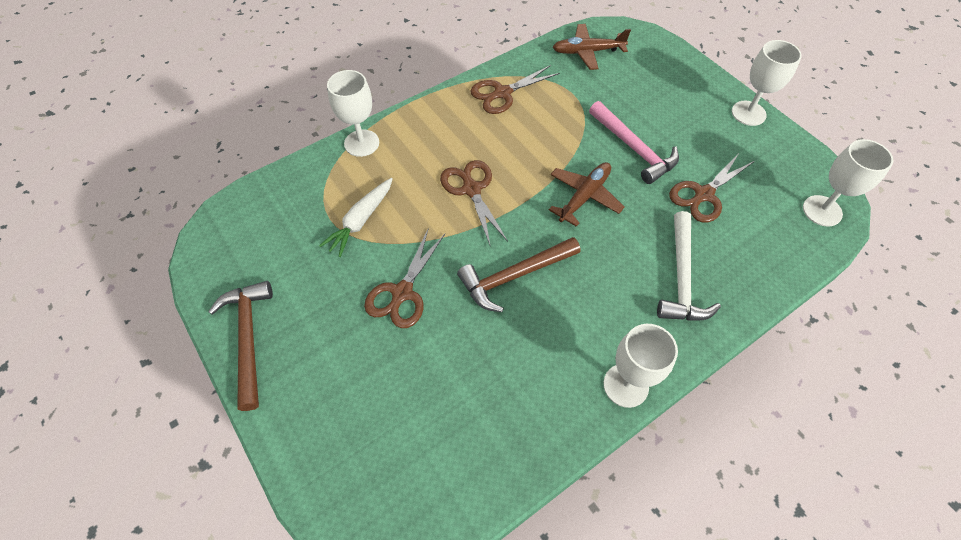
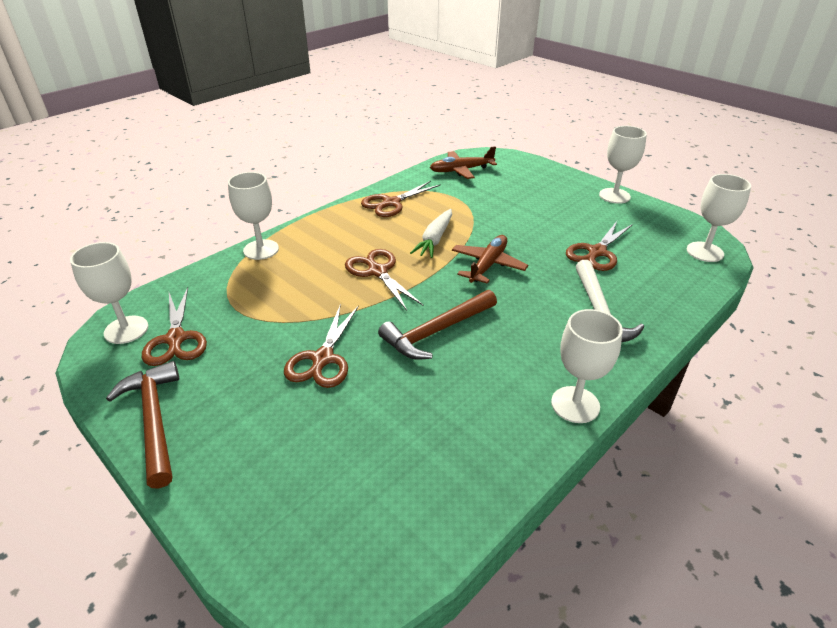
camera: 10 degrees left, 20 degrees down
white carrot [319,178,392,257] -> white carrot moved to [410,209,452,258]
pink hammer [589,101,679,184] -> none
none -> white goblet [70,242,148,344]
none -> brown scissors [142,287,207,366]

